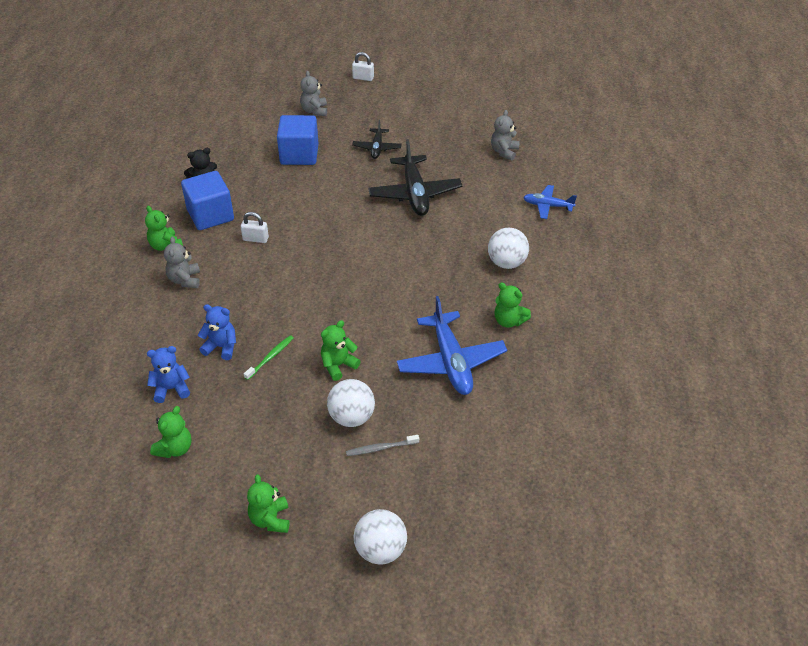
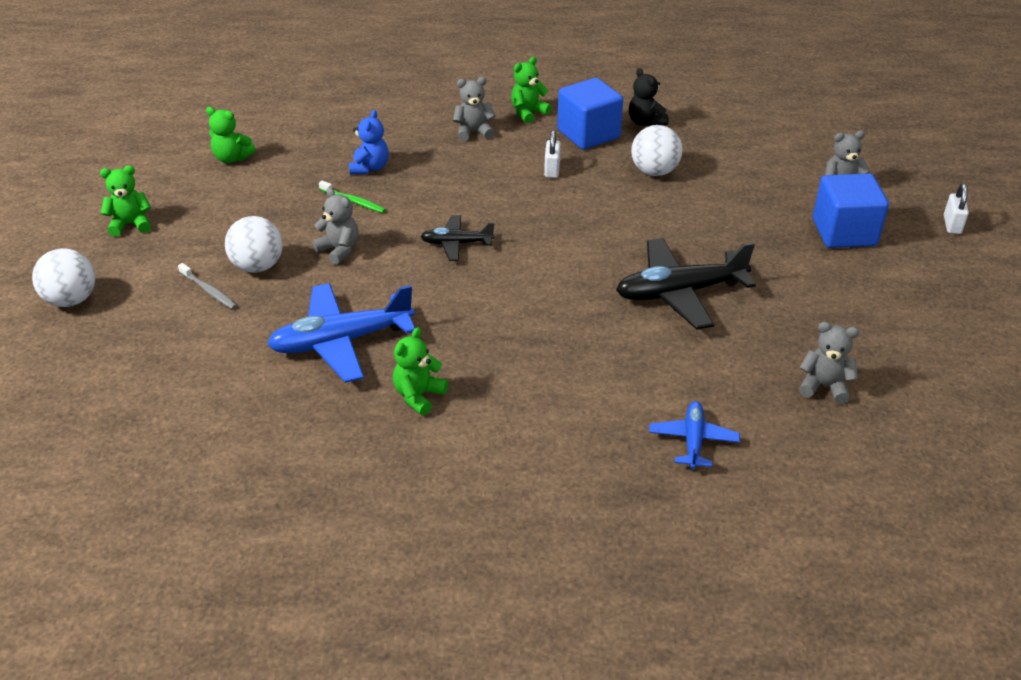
camera: 85 degrees right, 5 degrees down
blue teddy bear [147,346,190,403] -> none
blue cube [277,115,319,165] -> blue cube moved to [813,173,889,248]
green teddy bear [321,320,361,381] -> grey teddy bear [312,188,359,265]
grey toothbrush [346,435,419,456] -> grey toothbrush turned 150 degrees clockwise [178,263,237,309]
black plane [352,119,402,159] -> black plane moved to [420,215,495,261]
white ball [488,228,529,269] -> white ball moved to [631,125,682,176]

